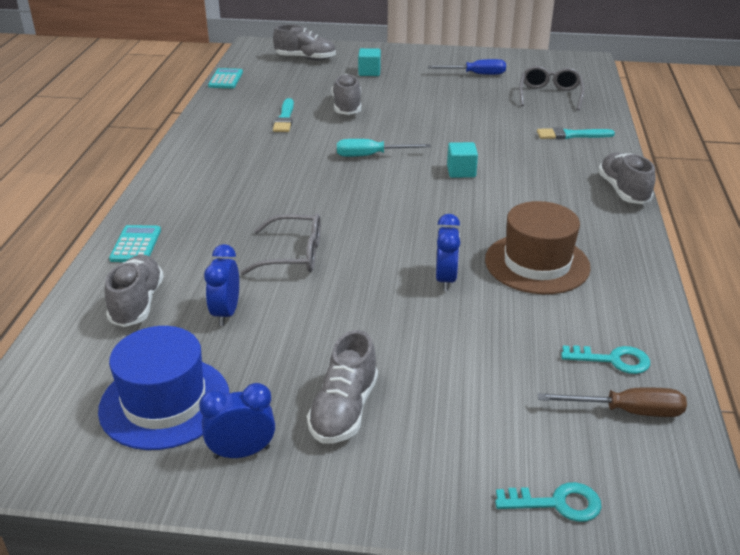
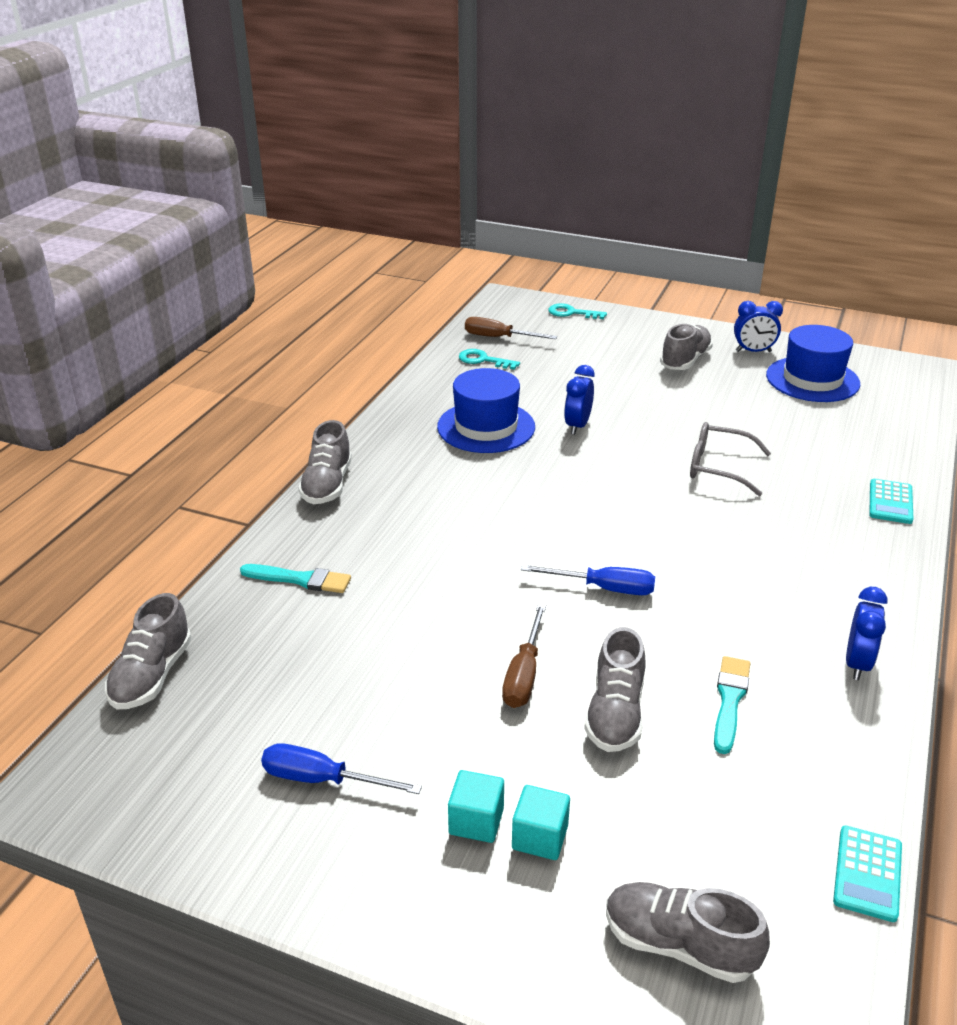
camera: 165 degrees left, 0 degrees up
grey shoe [105,255,164,327] -> grey shoe moved to [105,593,192,710]
blue clock [204,244,239,326] -> blue clock moved to [846,587,887,680]
turquoise screwdriver [337,139,431,157] -> blue screwdriver [521,565,655,595]
turquoise cube [447,142,478,178] -> turquoise cube moved to [448,770,504,843]
brown hat [485,201,591,294] -> blue hat [437,368,535,453]
grey glasses [519,66,584,110] -> none
none -> brown screwdriver [502,603,546,708]

